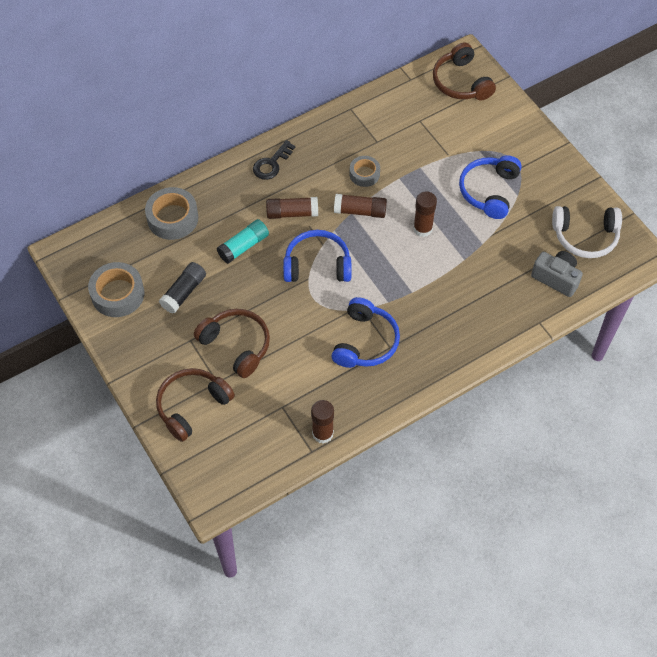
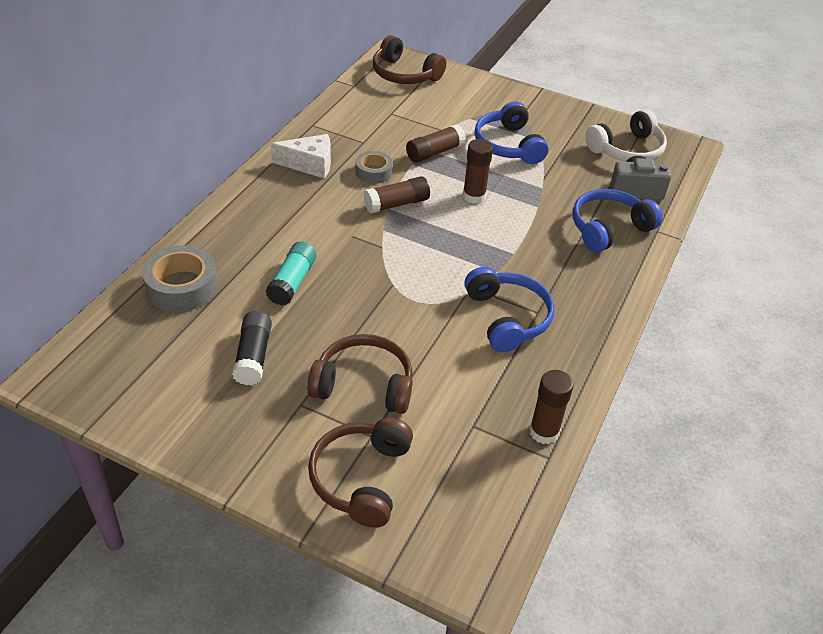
camera: 35 degrees left, 15 degrees down
grey tape [88,262,144,317] -> none
black key [253,140,295,180] -> none
brown glue stick [266,197,318,219] -> brown glue stick moved to [406,124,466,163]
blue headphones [283,230,351,282] -> blue headphones moved to [573,189,662,253]
none -> white cheese [271,134,331,179]

